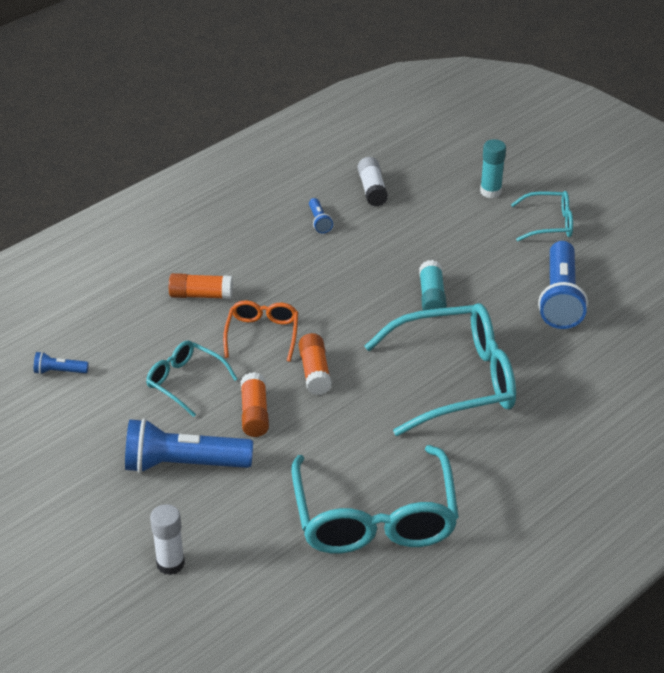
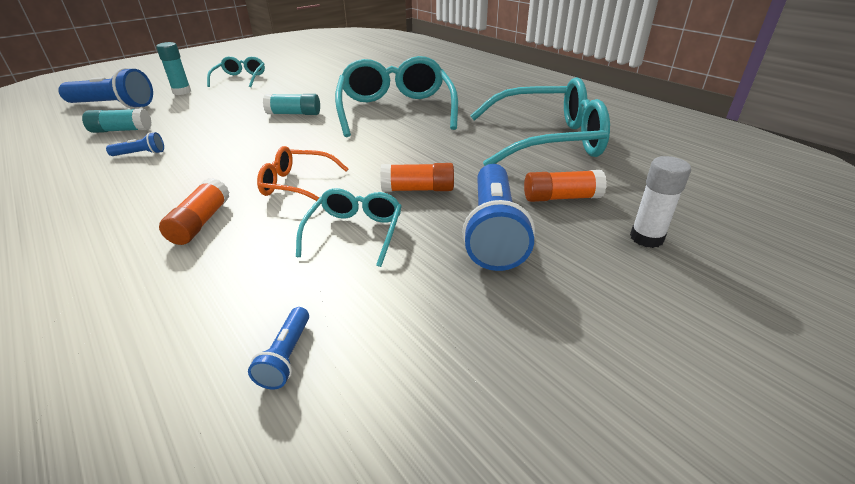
camera: 85 degrees left, 5 degrees down
turquoise glasses [146,340,238,417] -> turquoise glasses turned 150 degrees clockwise [296,188,402,267]
orange glue stick [299,333,332,395] -> orange glue stick moved to [524,170,607,202]
white glue stick [358,157,388,207] -> turquoise glue stick [82,108,152,133]
blue flashlight [538,241,588,329] -> blue flashlight moved to [58,68,153,109]

